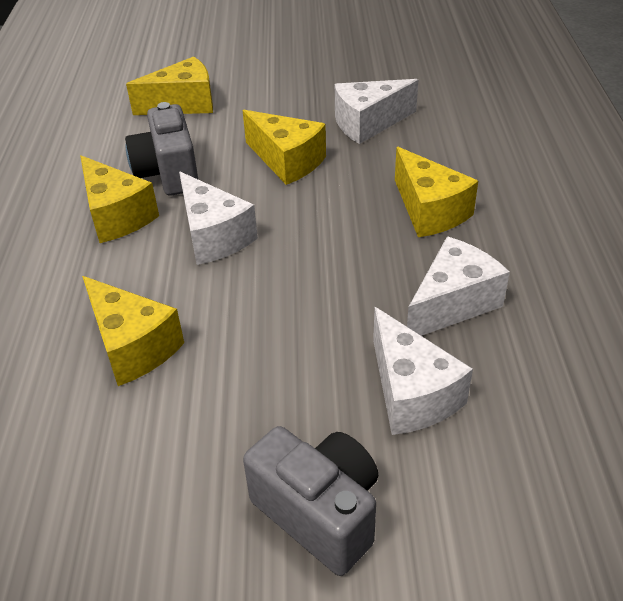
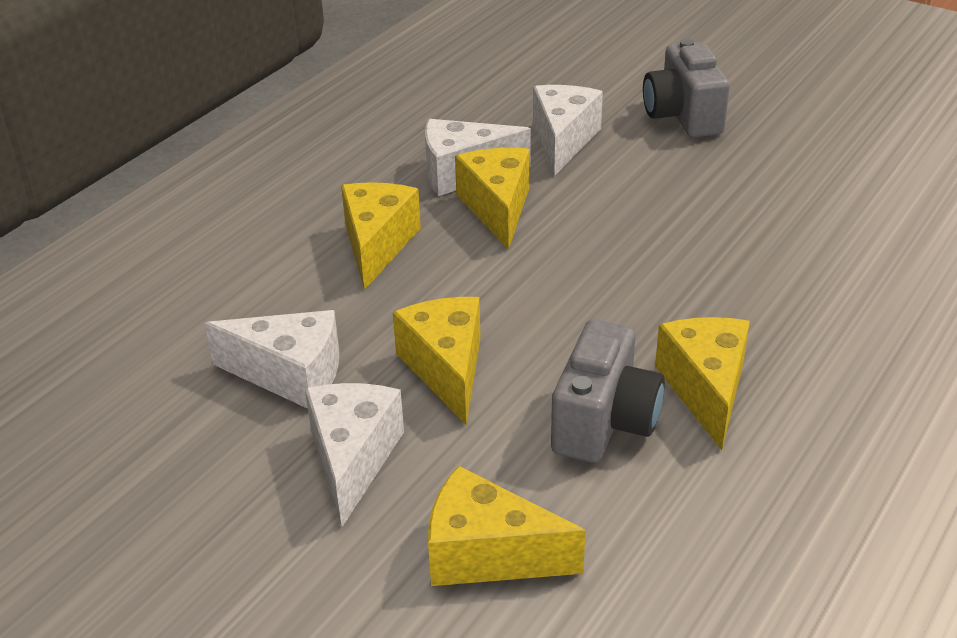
camera: 145 degrees left, 5 degrees down
yellow cheese [82,276,184,386] -> yellow cheese moved to [455,148,530,250]
white cheese [179,172,258,265] -> white cheese moved to [305,383,404,527]

